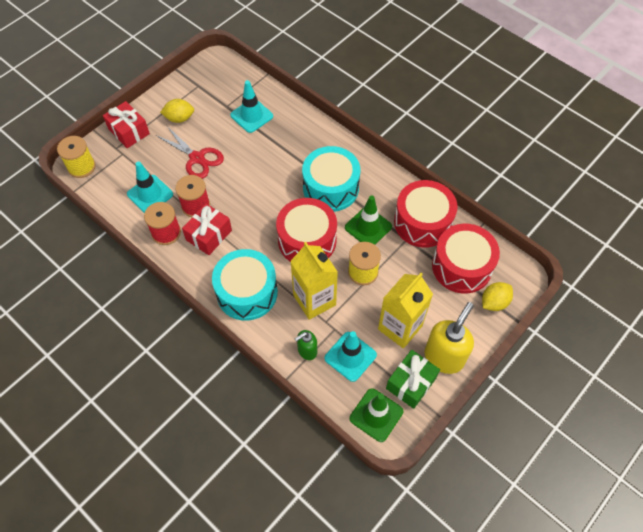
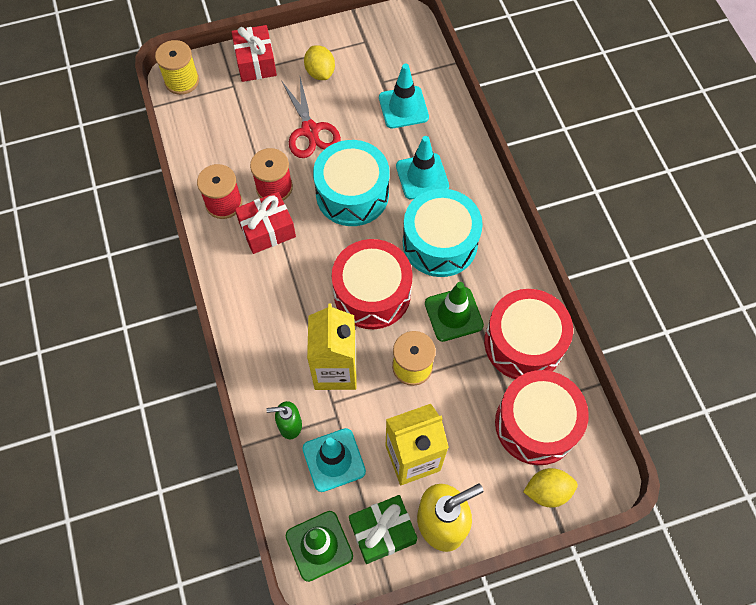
camera: 30 degrees right, 5 degrees up
turquoise traffic cone [127,161,173,213] -> turquoise traffic cone moved to [396,136,449,199]
yellow lemon [160,99,194,123] -> yellow lemon turned 45 degrees clockwise [304,45,335,80]
turquoise drum [212,249,278,321] -> turquoise drum moved to [313,140,390,226]

